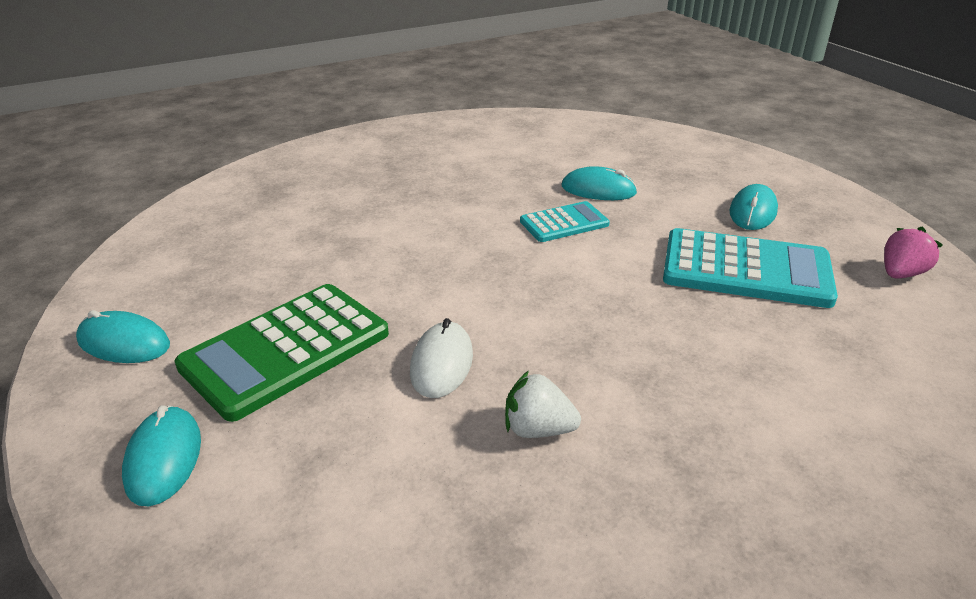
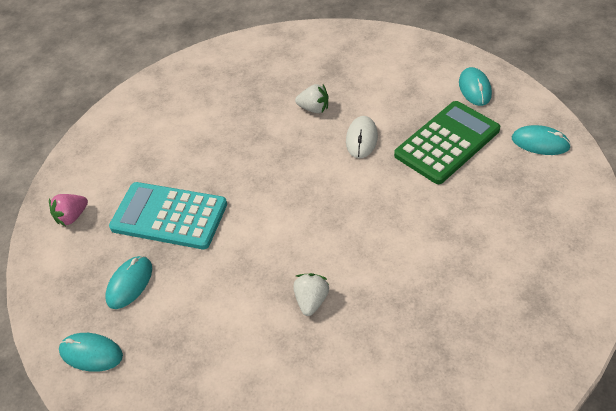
camera: 175 degrees left, 15 degrees up
turquoise calculator [520,201,610,242] -> none
turquoise mouse [562,166,637,200] -> turquoise mouse moved to [59,333,123,372]
none -> white strawberry [293,273,329,316]

